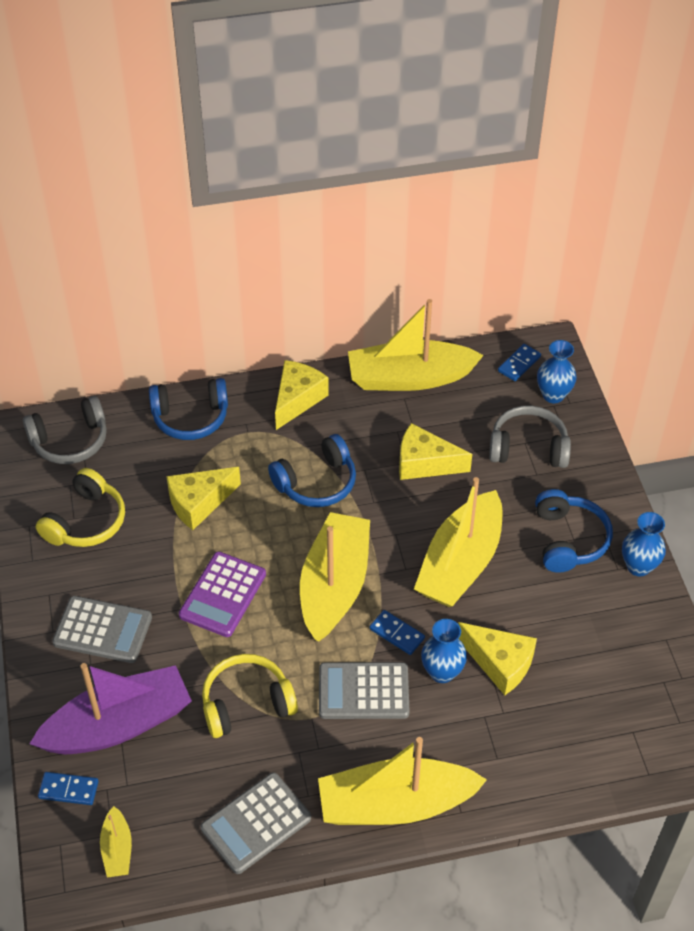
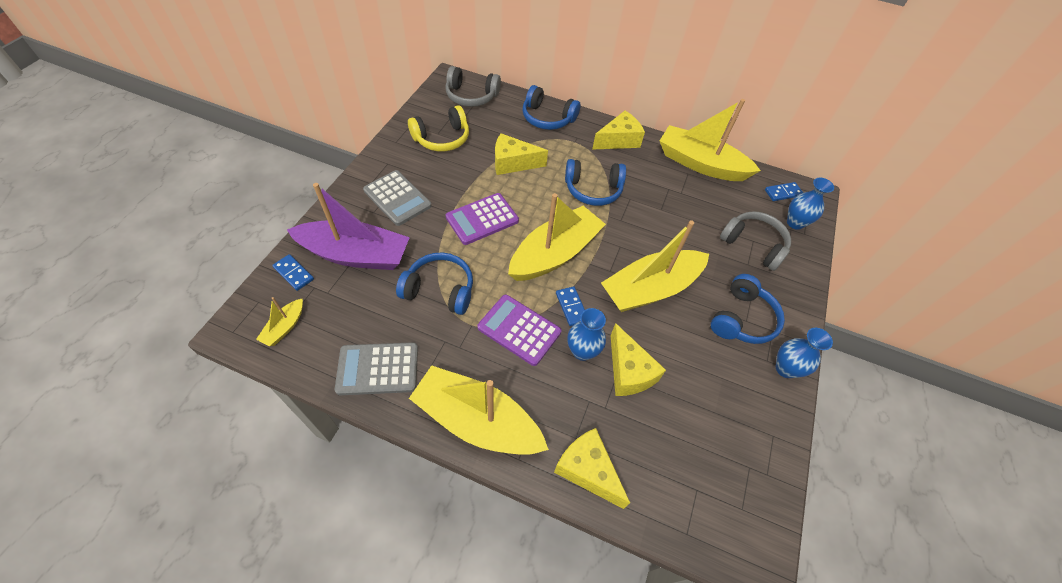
camera: 30 degrees right, 5 degrees up
yellow headphones [202,654,298,738] -> blue headphones [396,252,473,315]
grey calculator [319,662,409,719] -> purple calculator [477,295,561,366]
yellow cheese [399,423,472,480] -> yellow cheese moved to [554,428,630,509]

